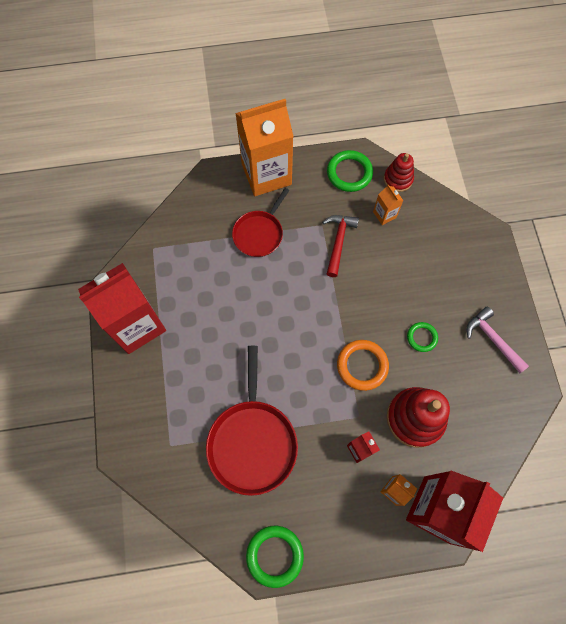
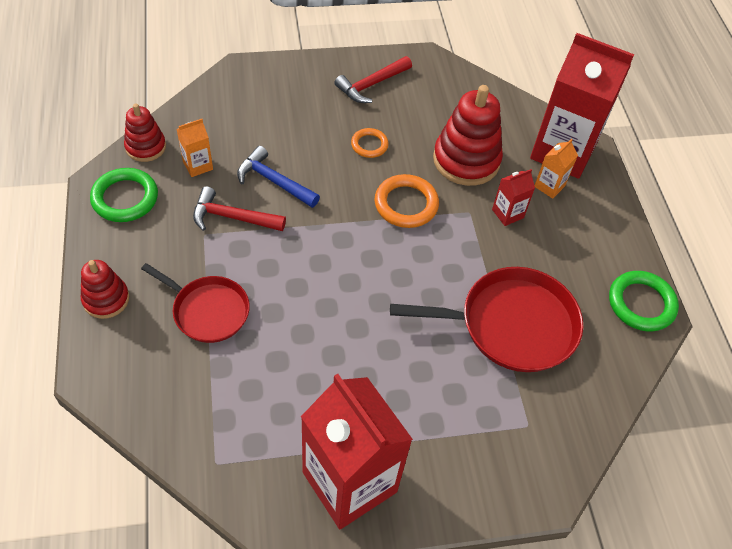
camera: 95 degrees left, 15 degrees down
orange carton [235,99,294,196] -> red stacking toy [81,260,129,319]
green ring [407,322,438,352] -> orange ring [351,128,389,158]
pink hammer [466,307,529,373] -> red hammer [335,56,412,103]
none -> blue hammer [237,146,320,208]

